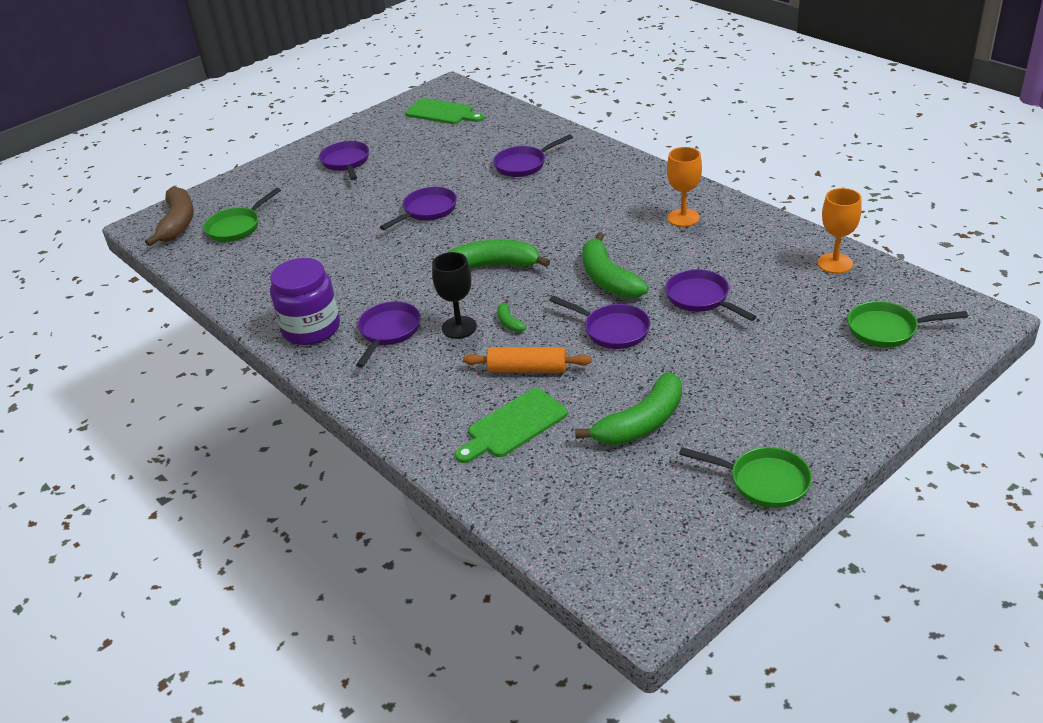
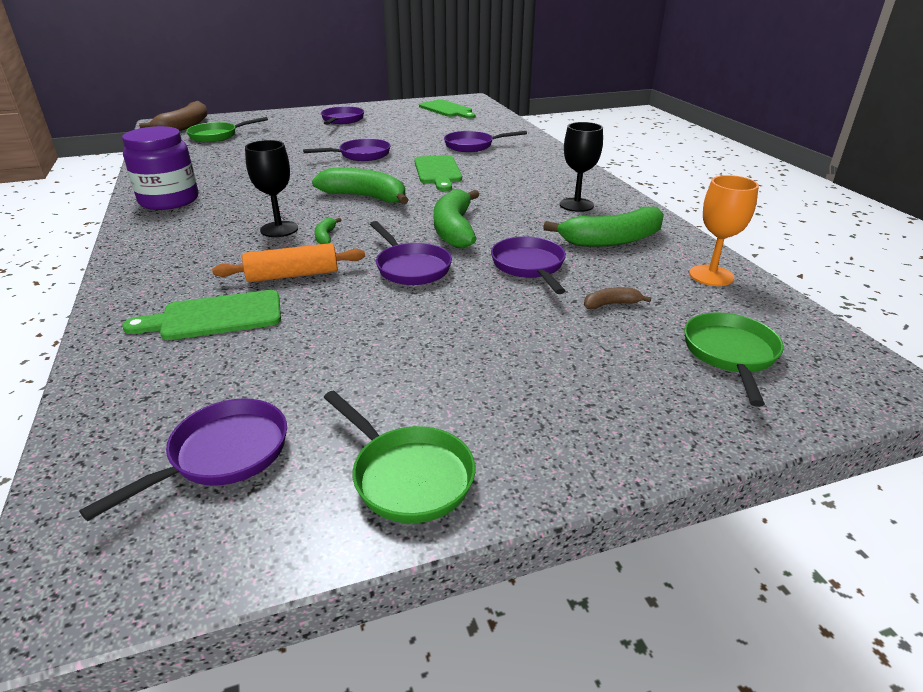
camera: 20 degrees right, 5 degrees down
purple pan [356,301,420,368] -> purple pan moved to [79,398,287,521]
orange rolling pin [463,347,592,373] -> orange rolling pin turned 45 degrees counterclockwise [212,243,365,282]
green banana [575,372,682,445] -> green banana moved to [543,207,664,247]
orange goblet [667,147,702,227] -> black goblet [560,122,603,212]
green pan [848,301,968,348] -> green pan turned 75 degrees clockwise [684,312,784,407]
none -> green cutting board [414,155,462,191]
none -> brown banana [584,287,651,309]

